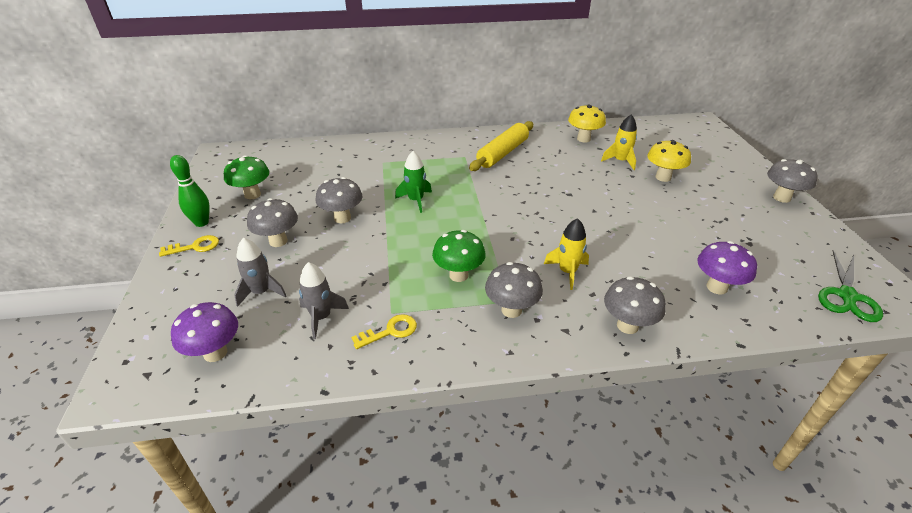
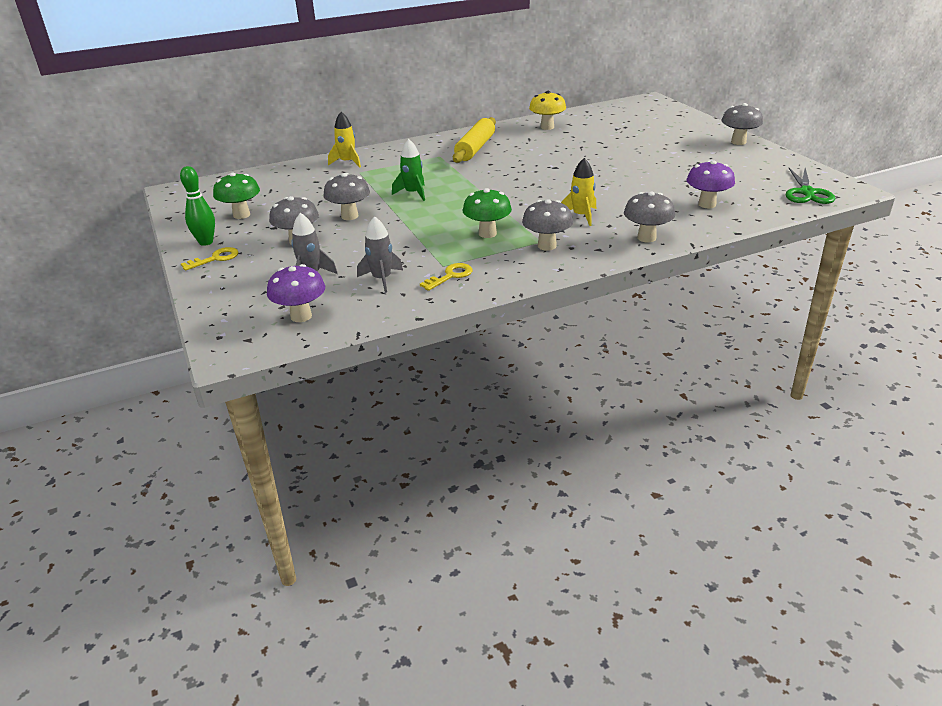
camera: 15 degrees left, 5 degrees down
yellow rocket [601,114,637,170] -> yellow rocket moved to [328,112,361,167]
yellow mushroom [648,140,691,182] -> none

